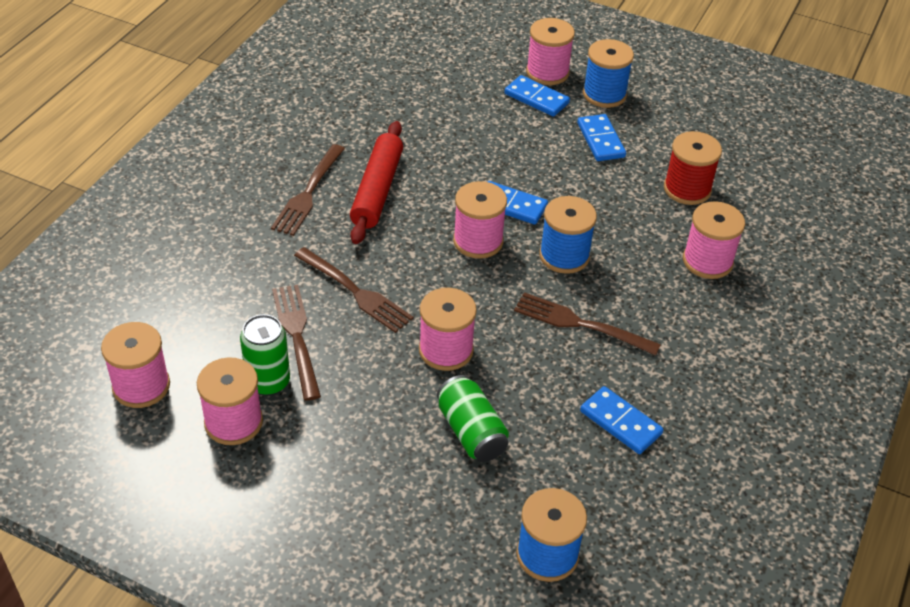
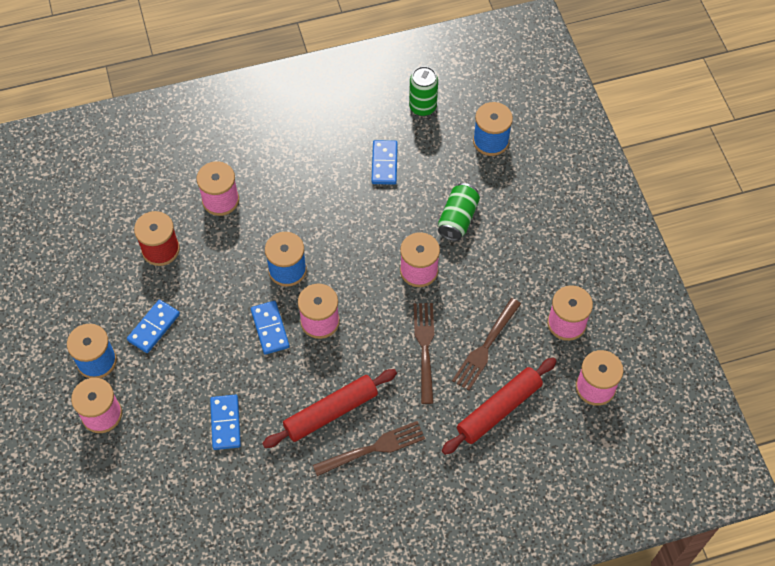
camera: 130 degrees left, 15 degrees up
green can [240,314,290,396] -> green can moved to [409,66,438,116]
blue domino [504,75,570,117] -> blue domino moved to [210,395,241,450]
brown fork [514,292,661,356] -> none
none -> red rolling pin [442,357,557,455]

